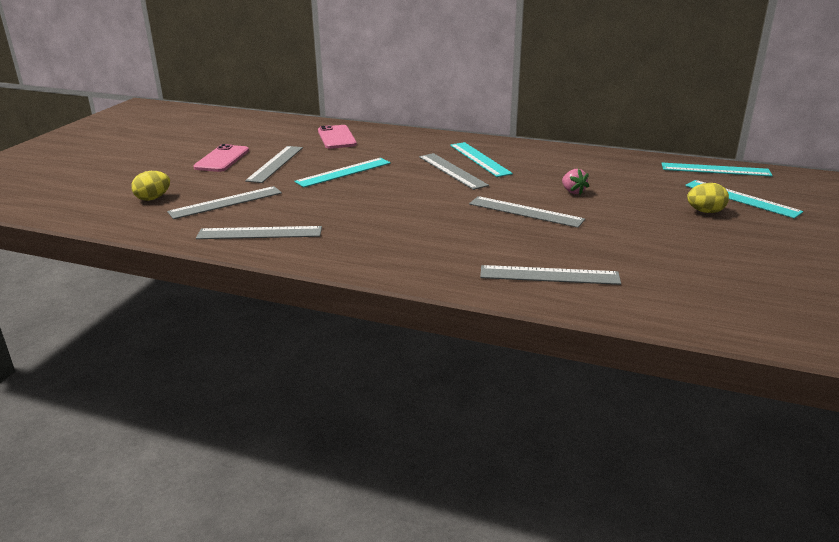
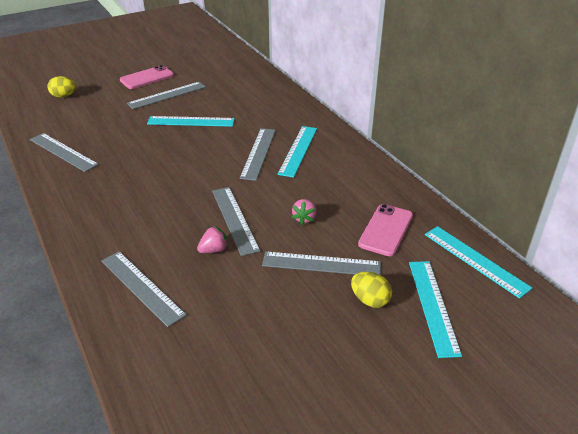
camera: 40 degrees right, 10 degrees up
grey ruler [167,186,282,219] -> grey ruler moved to [262,251,381,275]
pink phone [318,125,357,149] -> pink phone moved to [358,204,413,256]
none -> pink strawberry [197,226,229,253]

